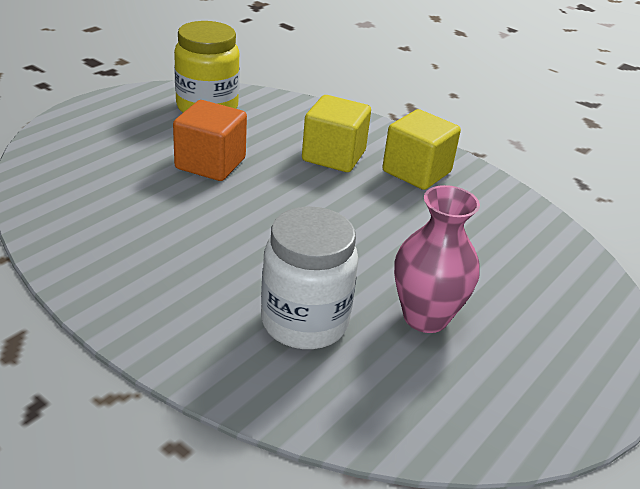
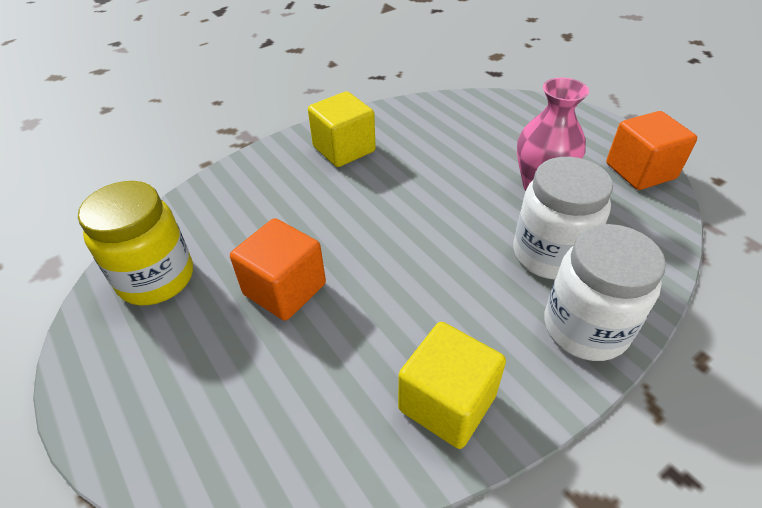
camera: 70 degrees left, 10 degrees up
yellow cube [302,95,371,172] -> yellow cube moved to [398,322,506,449]
none -> white jar [544,224,666,361]
none -> orange cube [606,111,697,190]

